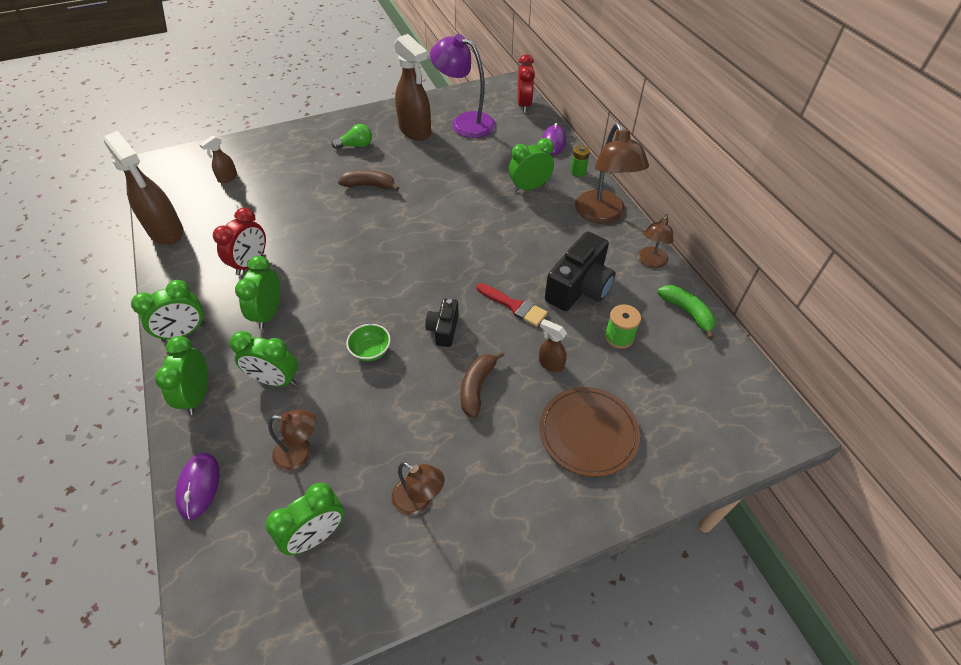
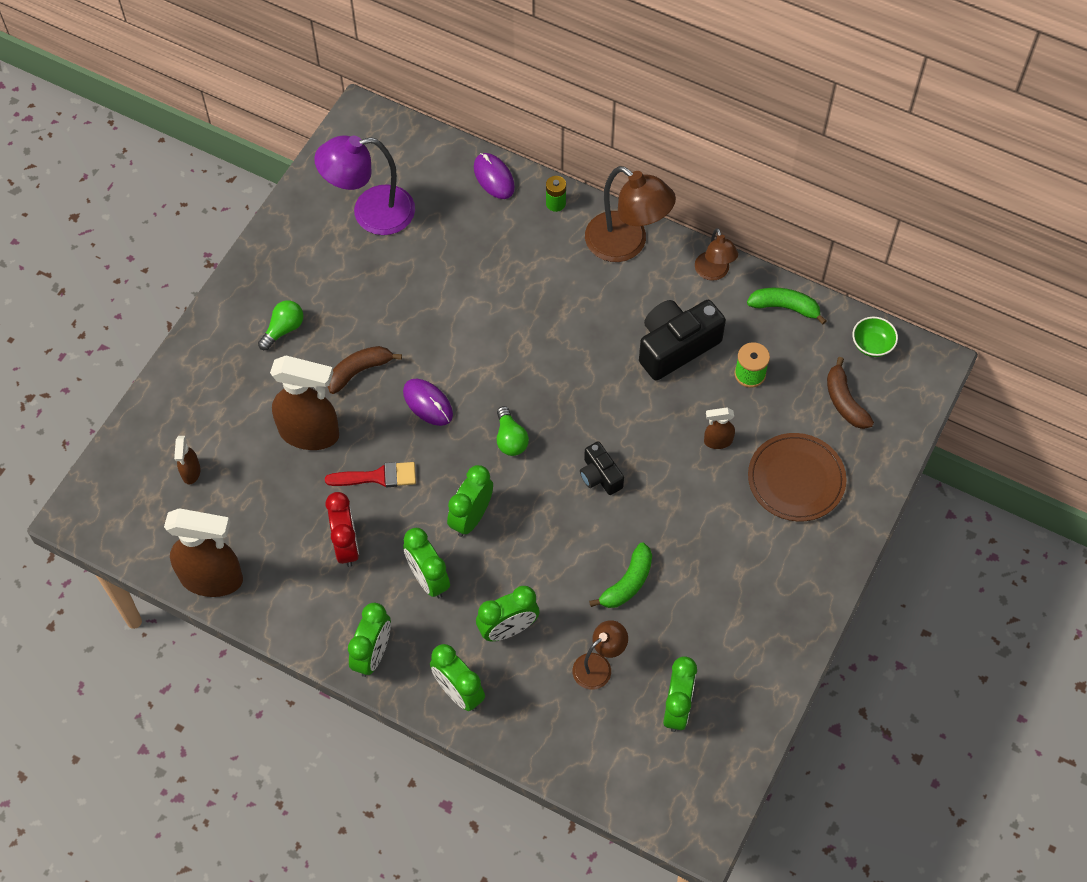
camera: 40 degrees left, 10 degrees up
purple mouse [175,453,219,520] -> purple mouse moved to [403,379,453,426]
green bowl [346,324,391,361] -> green bowl moved to [852,317,898,357]
brown lamp [392,462,445,515] -> none
brown spray bottle [394,34,431,141] -> brown spray bottle moved to [270,355,339,450]
brown banana [461,351,505,418] -> brown banana moved to [827,357,874,429]
red brush [477,283,548,327] -> red brush moved to [325,462,416,487]
green clock [509,138,554,192] -> green clock moved to [447,465,493,537]
red clock [518,54,535,113] -> none
black camera [545,231,616,311] -> black camera turned 120 degrees counterclockwise [639,300,726,381]
none -> green light bulb [497,406,529,456]
none -> green banana [589,542,652,608]

